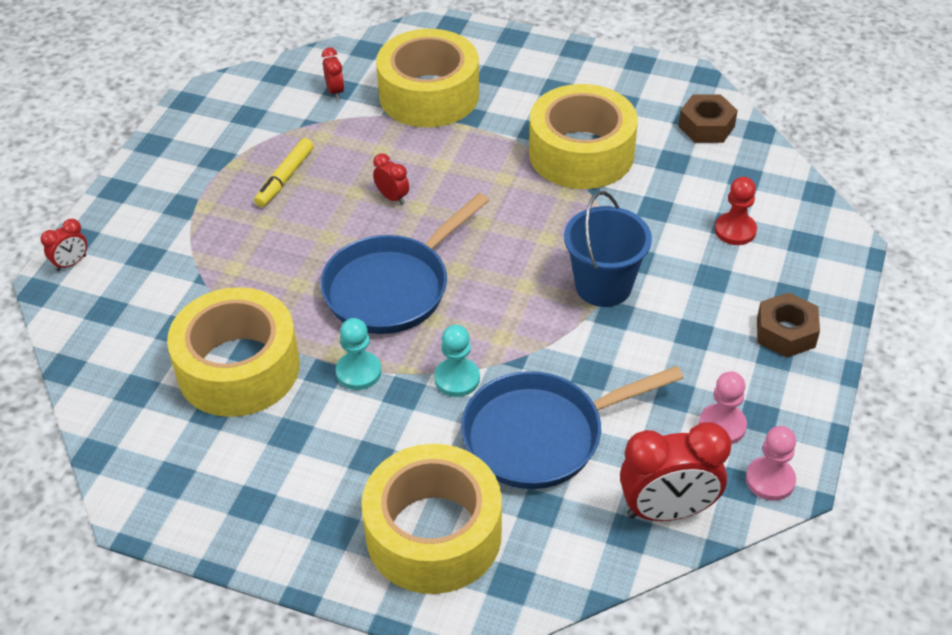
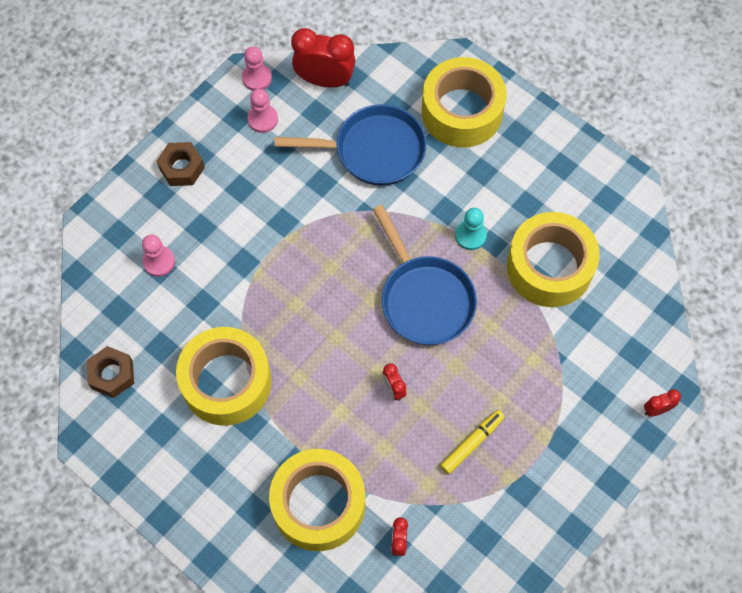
camera: 160 degrees left, 20 degrees up
blue pan [320,193,489,334] -> blue pan turned 90 degrees clockwise [373,205,477,345]
turquoise pawn [434,325,480,397] -> none
blue bucket [564,191,652,307] -> none
red pawn [715,177,757,245] -> pink pawn [142,235,175,277]

